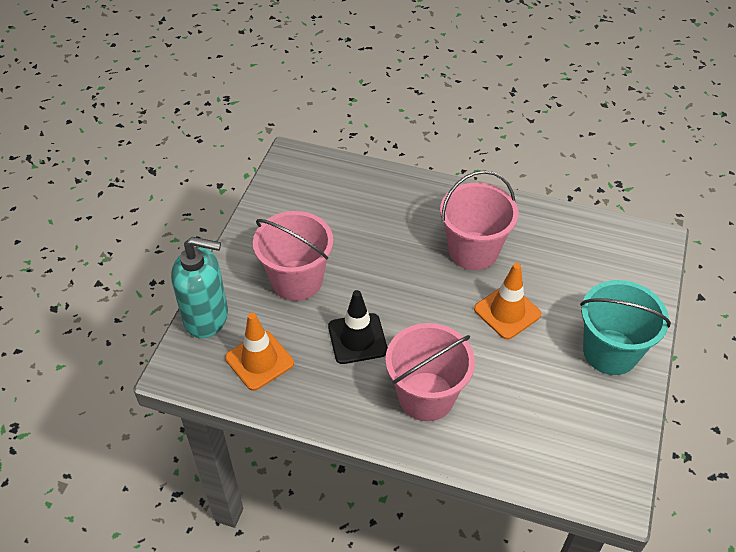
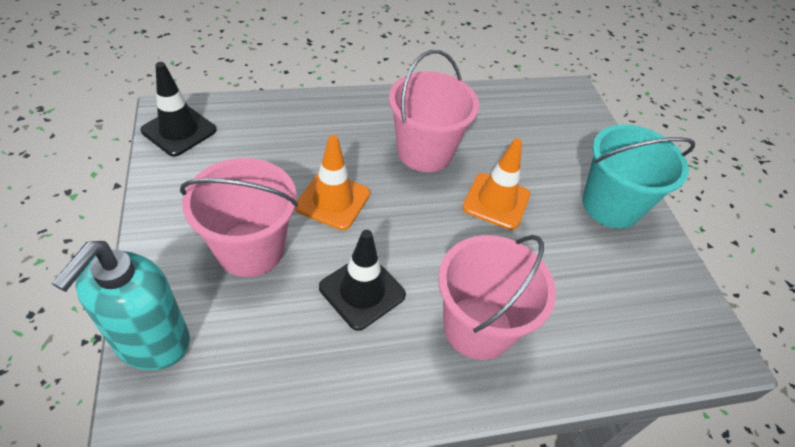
camera: 35 degrees left, 0 degrees up
turquoise soap dispenser [171,237,228,338] -> turquoise soap dispenser turned 135 degrees clockwise [52,241,190,370]
orange traffic cone [225,313,294,391] -> orange traffic cone moved to [295,135,370,230]
none -> black traffic cone [140,62,216,156]

